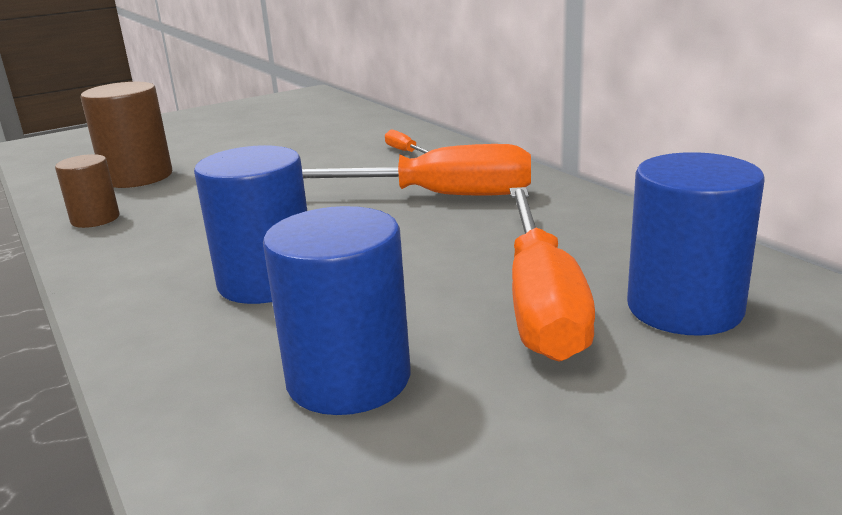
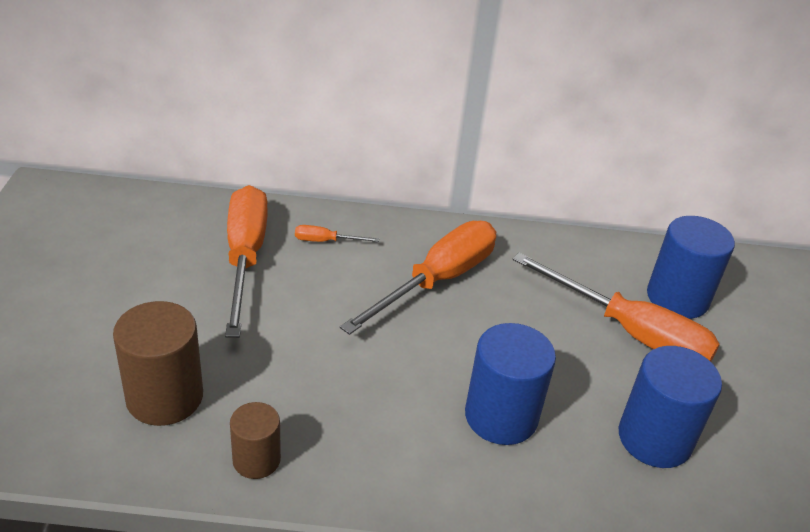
camera: 60 degrees left, 15 degrees up
none -> orange screwdriver [225,185,268,338]

